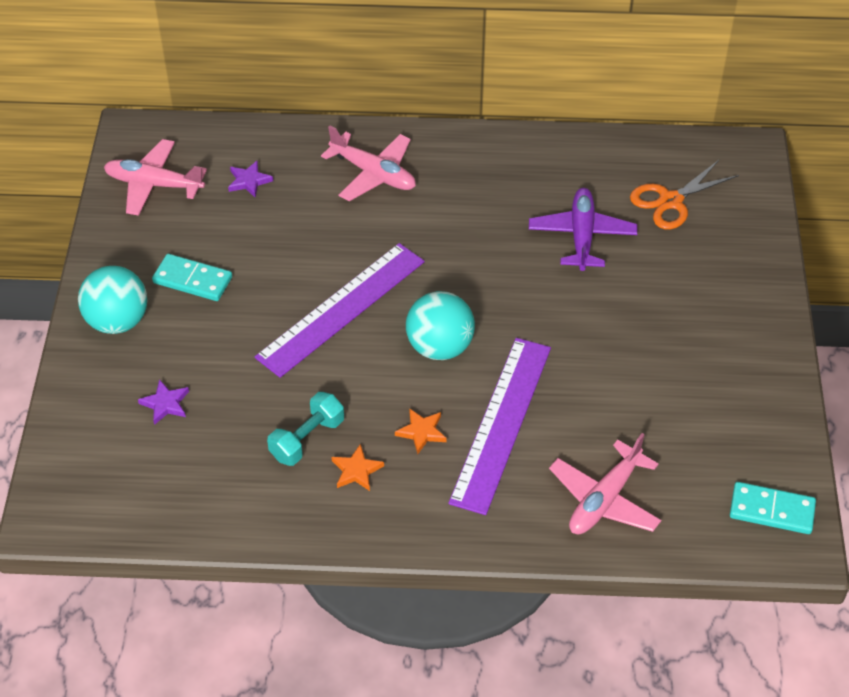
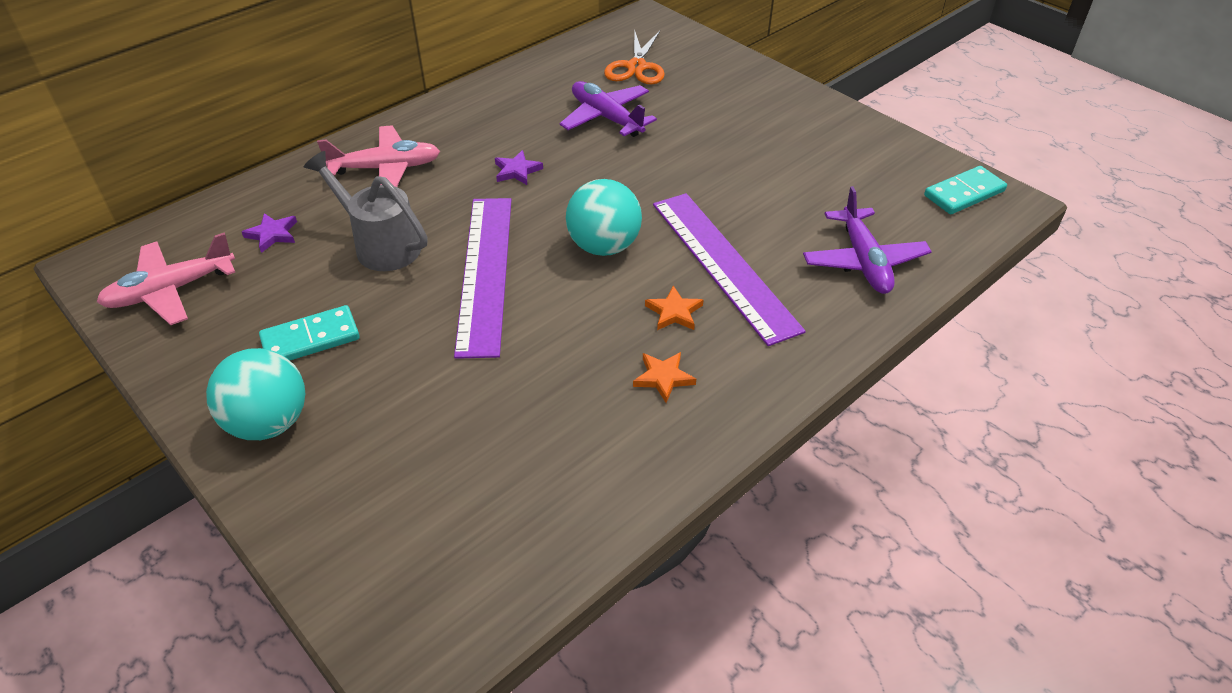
camera: 45 degrees left, 5 degrees down
purple star [138,379,189,425] -> purple star moved to [495,150,543,185]
turquoise dumbbell [267,392,344,466] -> none
pink plane [549,433,661,534] -> purple plane [803,186,932,294]
none -> grey watering can [304,151,428,271]

